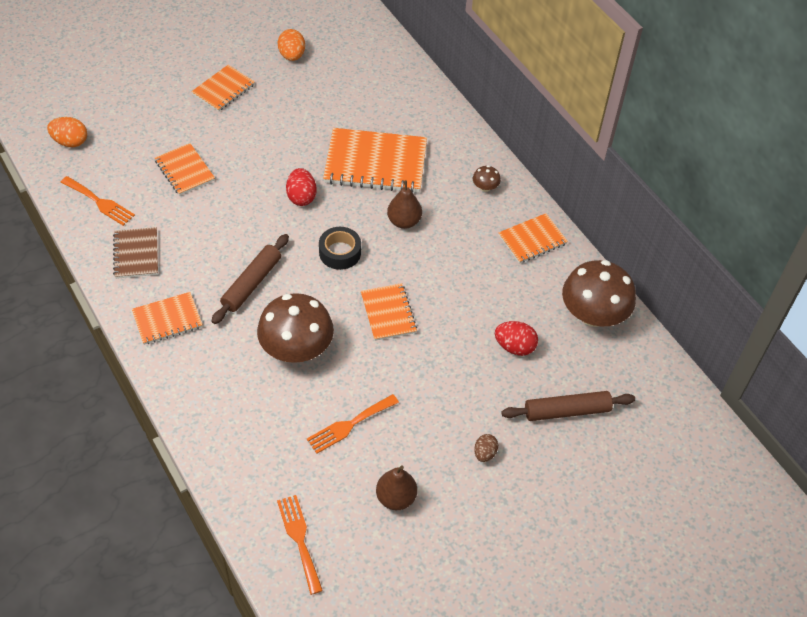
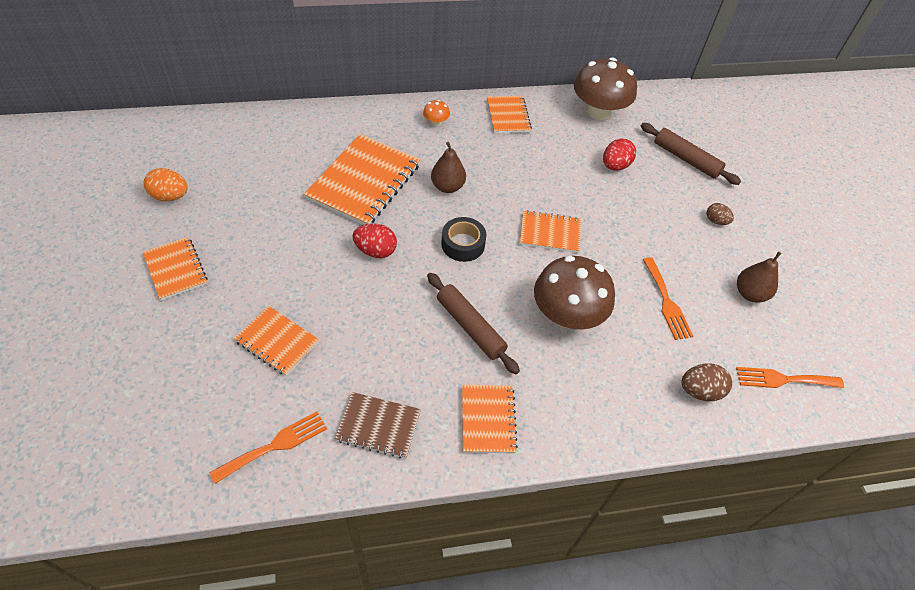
camera: 70 degrees left, 0 degrees up
orange egg [47,117,87,147] -> none
orange notebook [155,143,215,195] -> orange notebook turned 45 degrees clockwise [234,306,319,376]
brown mushroom [473,165,501,192] -> orange mushroom [423,100,450,126]
brown rolling pin [501,391,635,421] -> brown rolling pin turned 60 degrees counterclockwise [641,123,741,185]
none -> brown egg [682,364,732,401]

